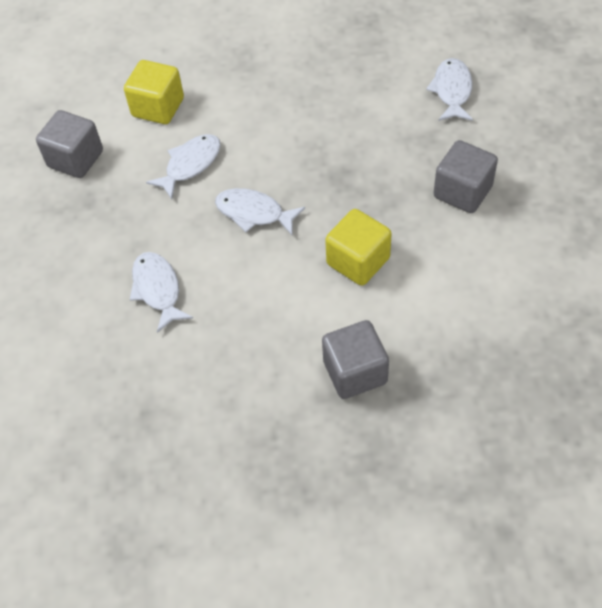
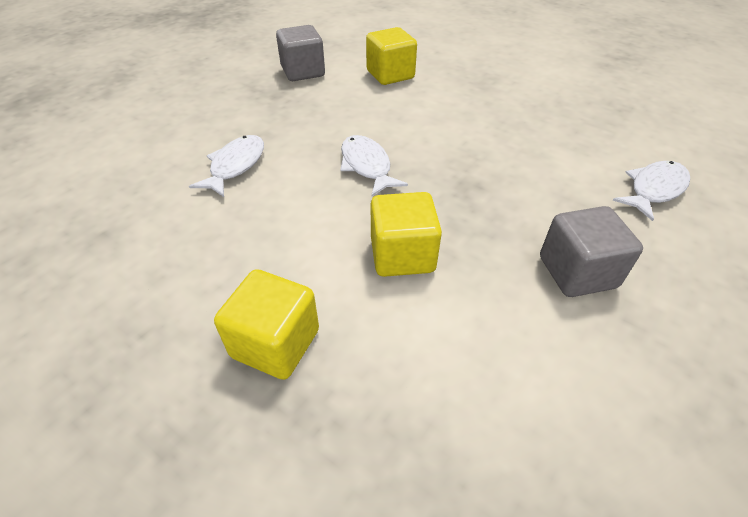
camera: 40 degrees right, 10 degrees down
white fish [146,134,221,199] -> none
grey cube [322,320,389,399] -> yellow cube [214,269,319,380]

